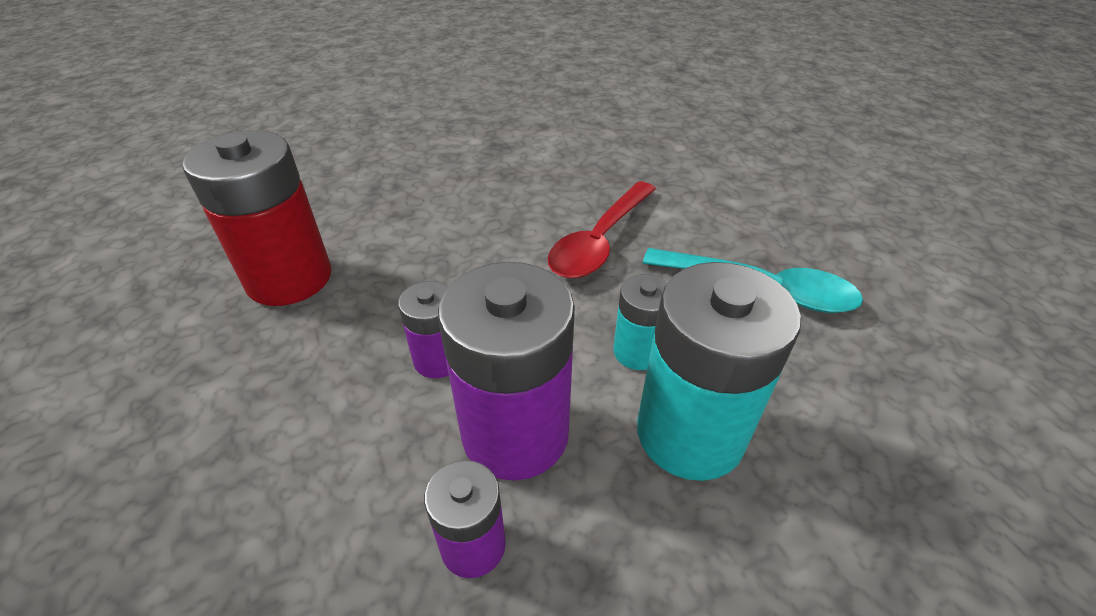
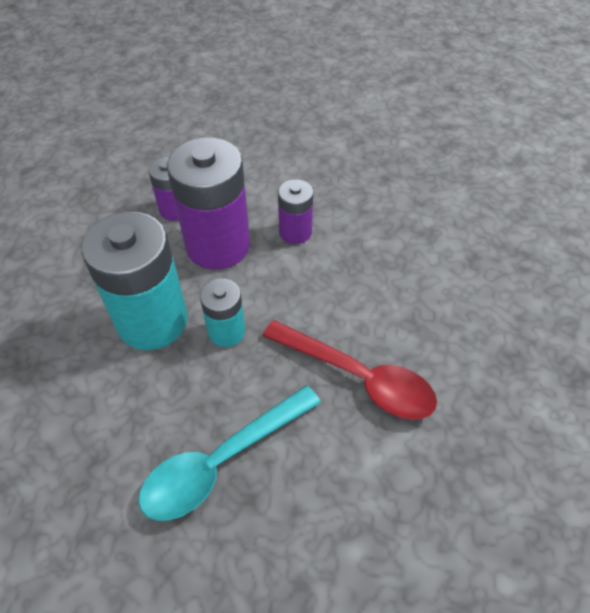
camera: 120 degrees right, 10 degrees up
red battery [182,130,331,306] -> none
red spoon [548,181,656,278] -> red spoon turned 150 degrees clockwise [263,320,437,420]

